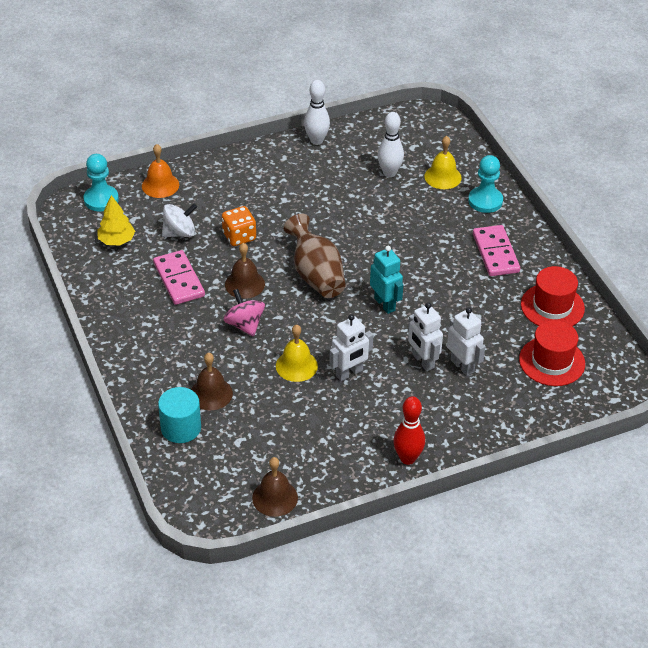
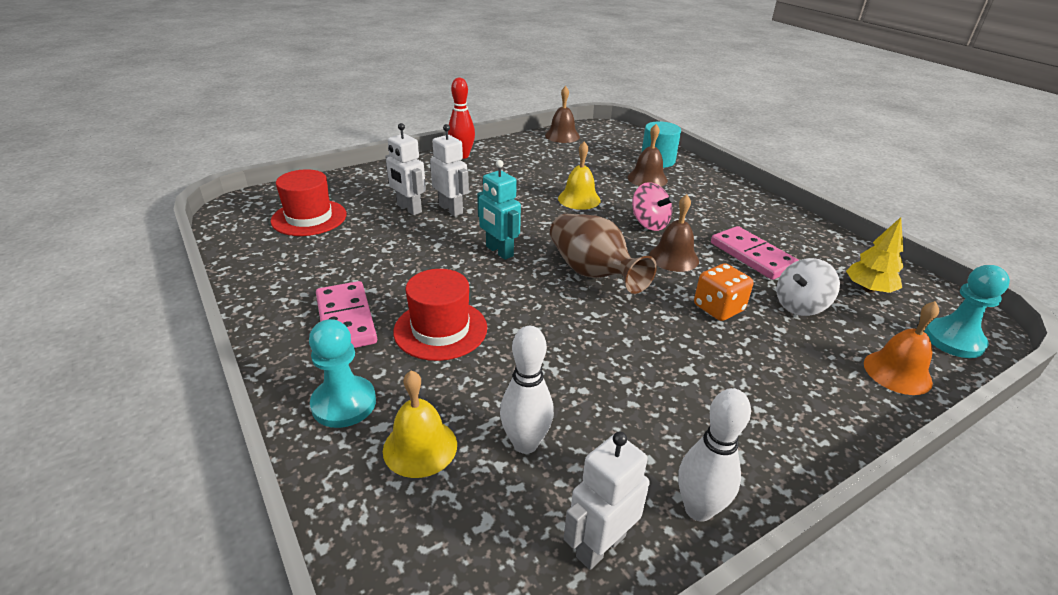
camera: 170 degrees right, 10 degrees down
white robot [329,314,373,381] -> white robot moved to [564,432,650,570]
red hat [521,266,585,326] -> red hat moved to [393,269,487,361]

